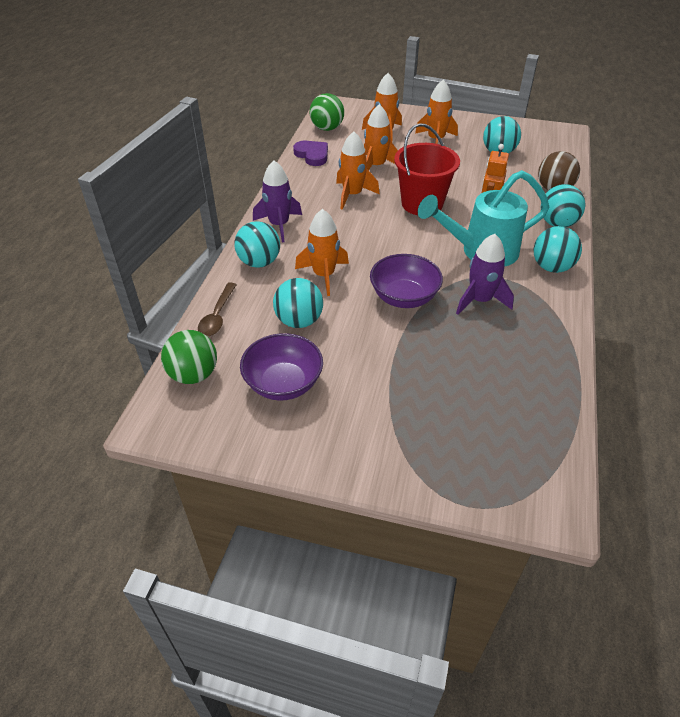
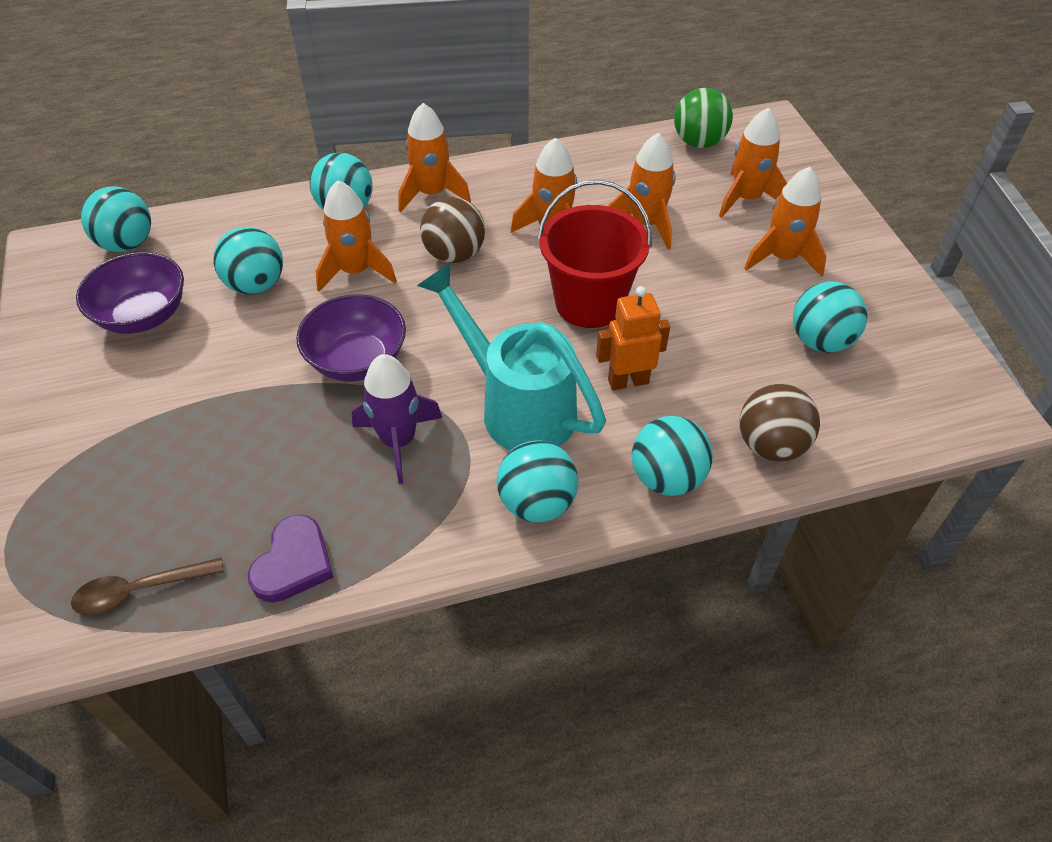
camera: 60 degrees right, 5 degrees up
green ball [161,330,217,384] -> turquoise ball [81,187,151,252]
brown spoon [198,282,237,336] -> brown spoon moved to [71,557,224,615]
purple rocket [253,160,302,243] -> orange rocket [398,103,471,212]
purple heart [293,141,328,166] -> purple heart moved to [248,515,334,602]
none -> brown ball [420,197,485,263]

